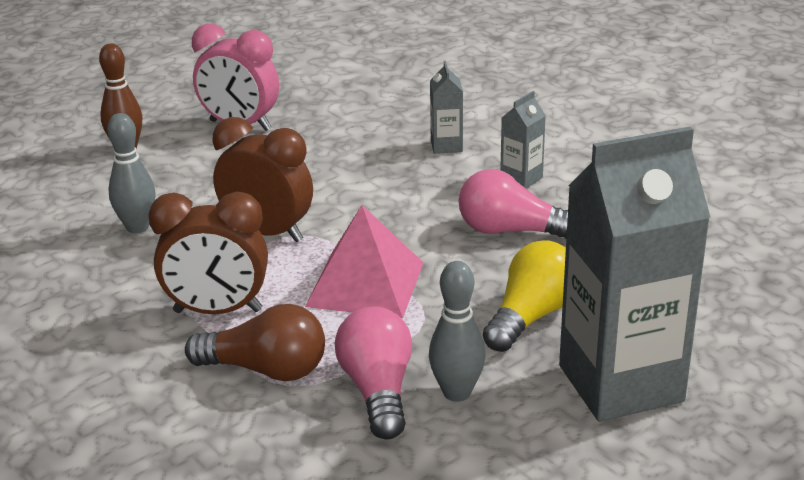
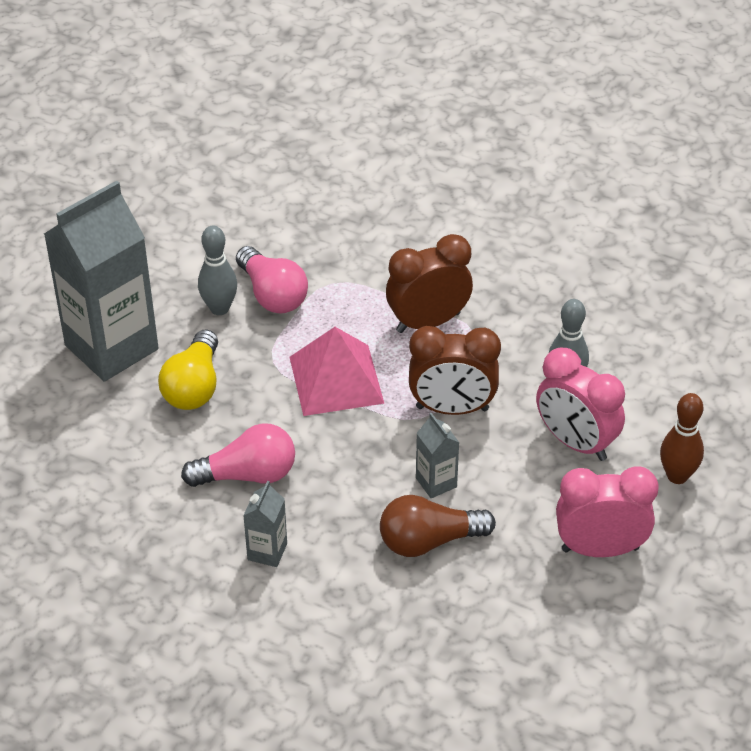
camera: 155 degrees right, 15 degrees up
brown light bulb [185,304,325,381] -> brown light bulb moved to [380,495,496,557]
grey carton [430,61,463,154] -> grey carton moved to [416,413,460,498]
none -> pink clock [536,348,625,461]

